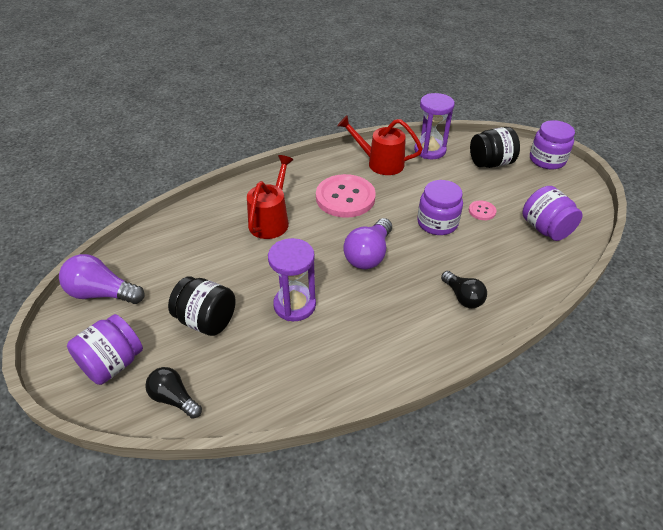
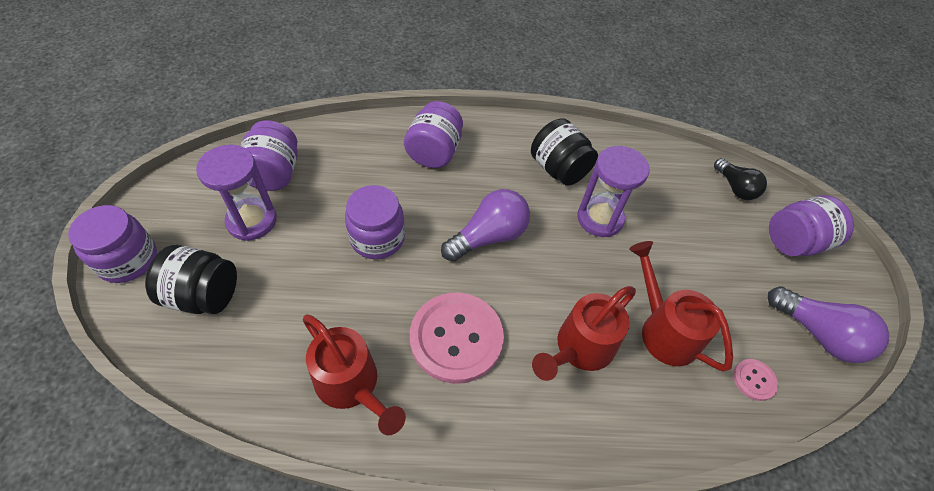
camera: 155 degrees left, 10 degrees up
black jar [168,277,236,336] -> black jar moved to [531,119,598,186]
purple hourglass [414,93,455,159] -> purple hourglass moved to [196,145,277,241]
black light bulb [441,271,487,308] -> purple jar [404,101,463,168]
pink button [469,201,496,220] -> pink button moved to [733,359,778,401]
none -> red watering can [629,241,733,371]

